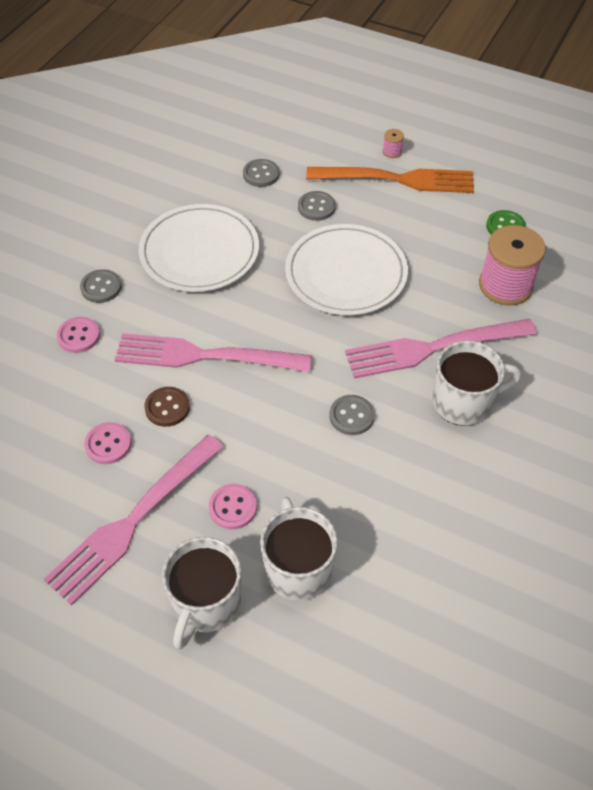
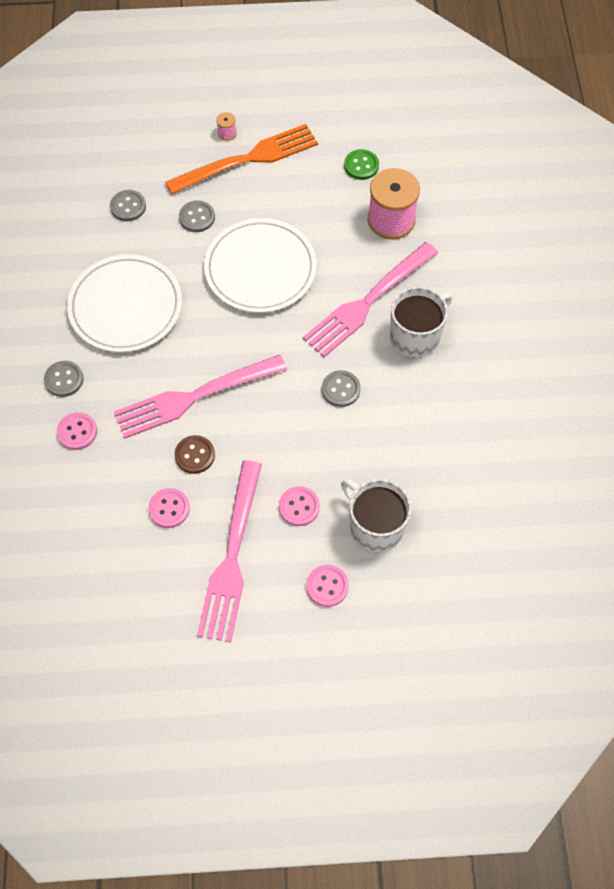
camera: 30 degrees left, 10 degrees up
white mug [162,537,241,649] -> pink button [307,565,349,607]

